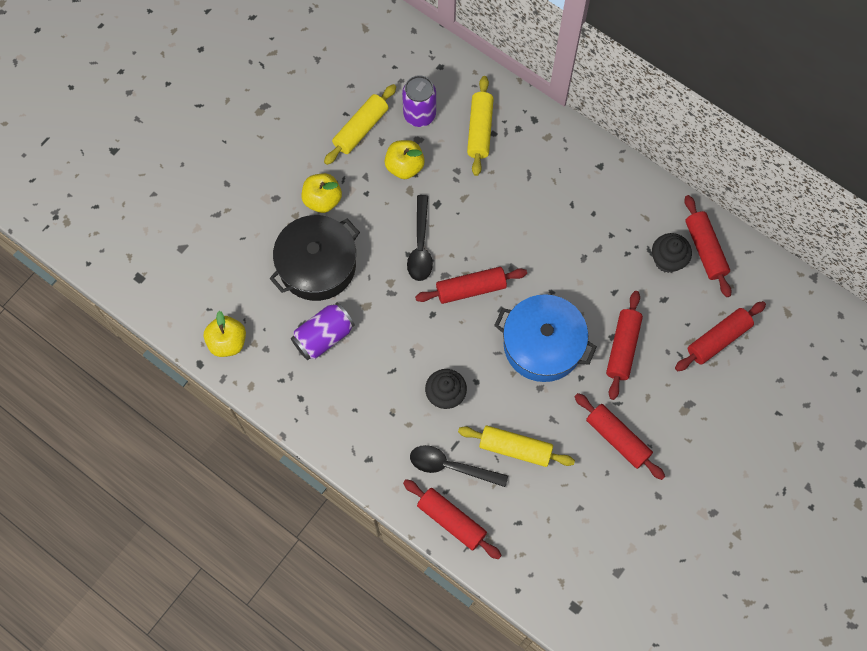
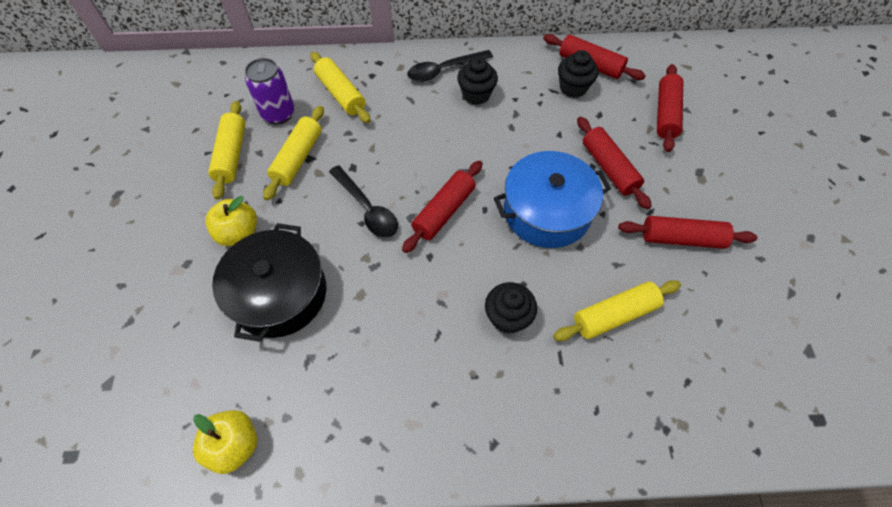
camera: 40 degrees left, 10 degrees down
purple can [291,302,355,360] -> none
yellow apple [384,140,425,179] -> yellow rolling pin [263,106,324,201]
red rolling pin [403,479,502,559] -> none
black spoon [410,445,508,487] -> black spoon moved to [407,50,493,82]
none -> black cupcake [457,57,498,105]

